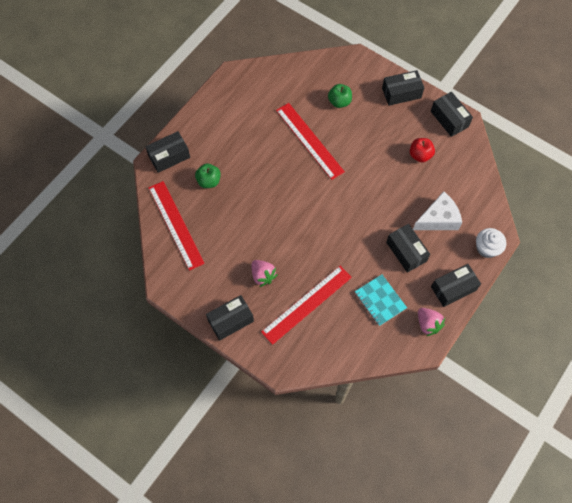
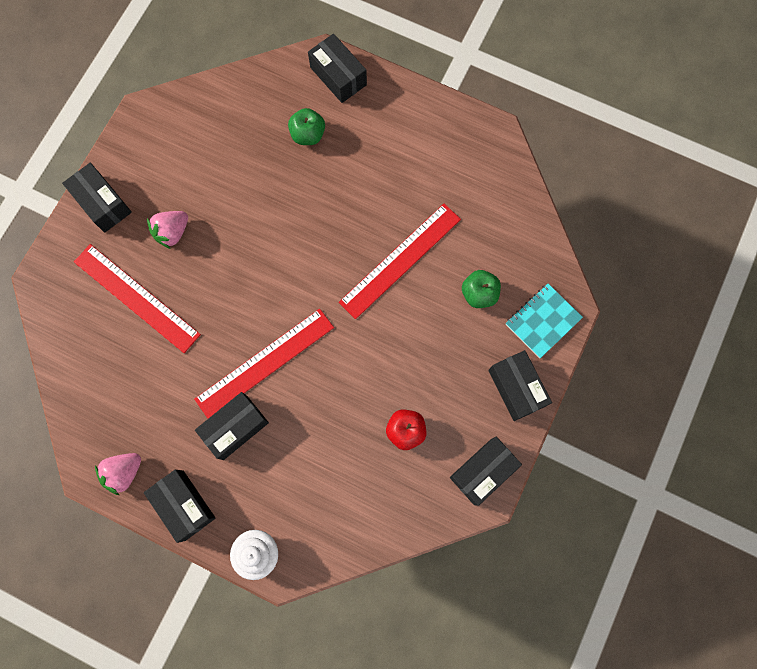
camera: 80 degrees right, 10 degrees up
red ruler [148,181,205,271] -> red ruler moved to [194,309,334,419]
turquoise notebook [355,274,407,326] -> turquoise notebook moved to [506,284,583,358]
white cheese [413,191,462,230] -> none

